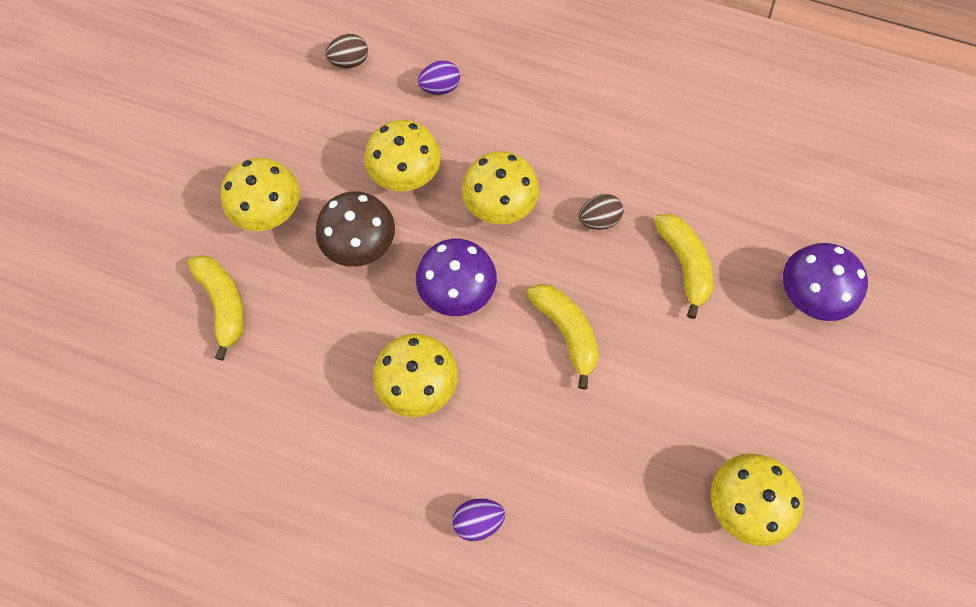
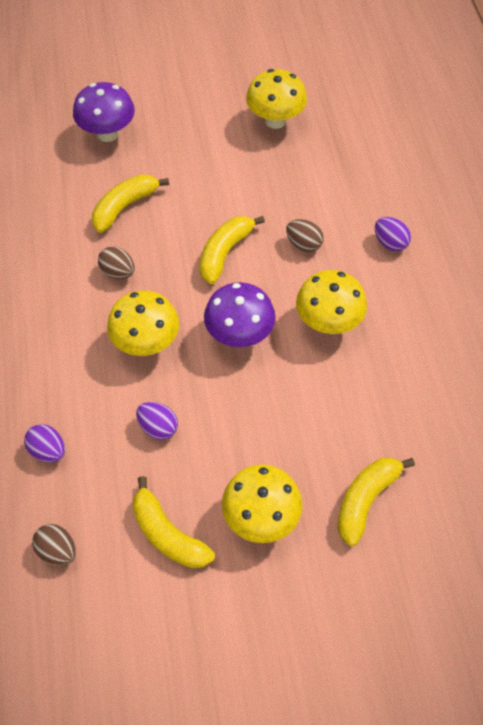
camera: 120 degrees left, 10 degrees down
brown mushroom [316,191,395,267] -> none
yellow mushroom [365,120,441,192] -> purple egg [136,402,178,440]
none -> yellow banana [132,476,215,568]
none -> brown egg [286,219,324,252]

